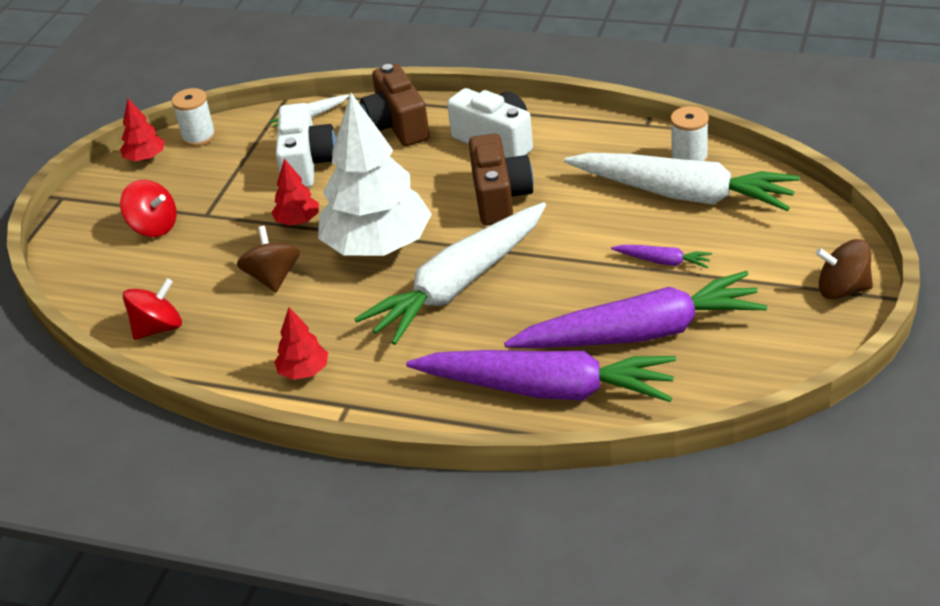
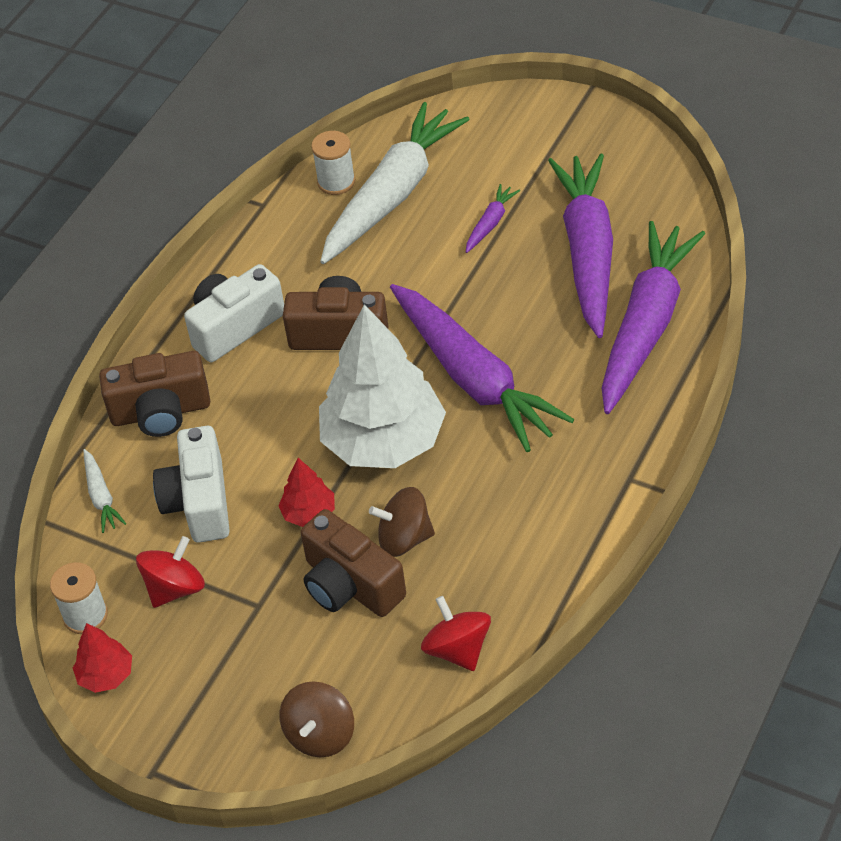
camera: 80 degrees left, 10 degrees up
red spinning top [120,180,177,237] -> red spinning top moved to [136,536,205,608]
red tree [274,307,328,380] -> none
white camera [276,103,336,188] -> white camera turned 105 degrees counterclockwise [153,426,230,543]
white carrot [354,202,546,345] -> purple carrot [390,284,574,452]
brown spinning top [816,239,873,299] -> brown spinning top moved to [279,681,354,758]
none -> brown camera [301,509,406,617]

